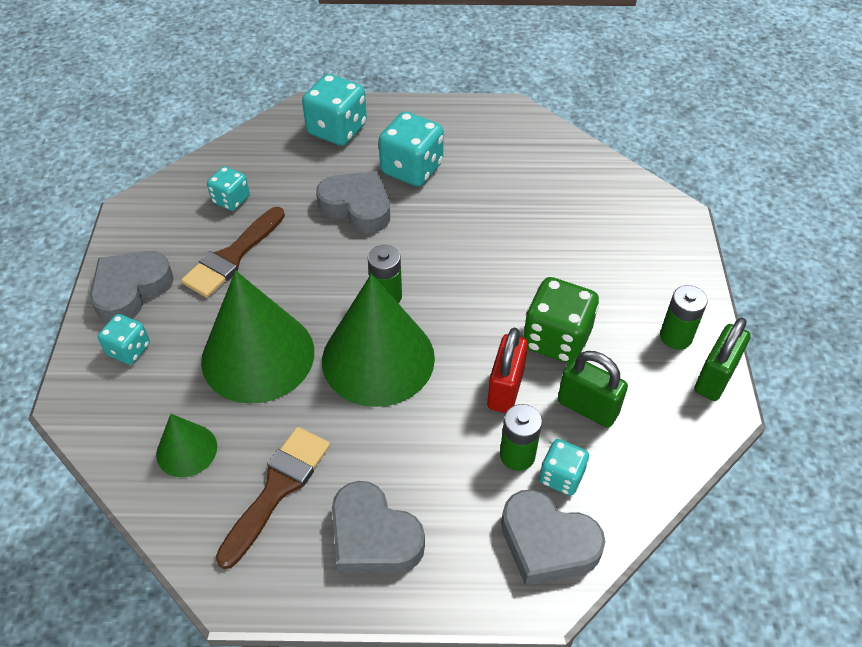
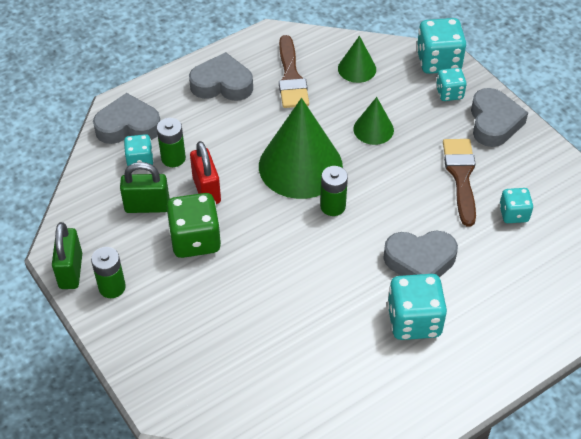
camera: 145 degrees right, 0 degrees up
green cone [201,271,314,404] -> green cone [353,97,394,145], size x0.50
turquoise dice [302,74,367,146] -> turquoise dice moved to [416,18,466,74]

